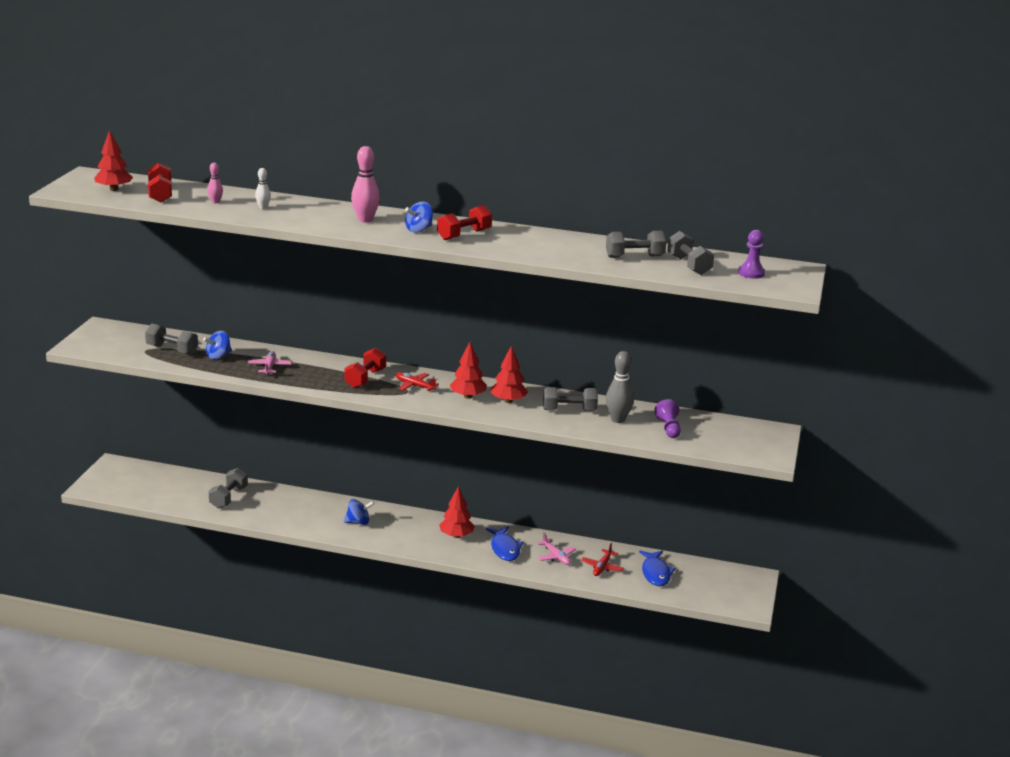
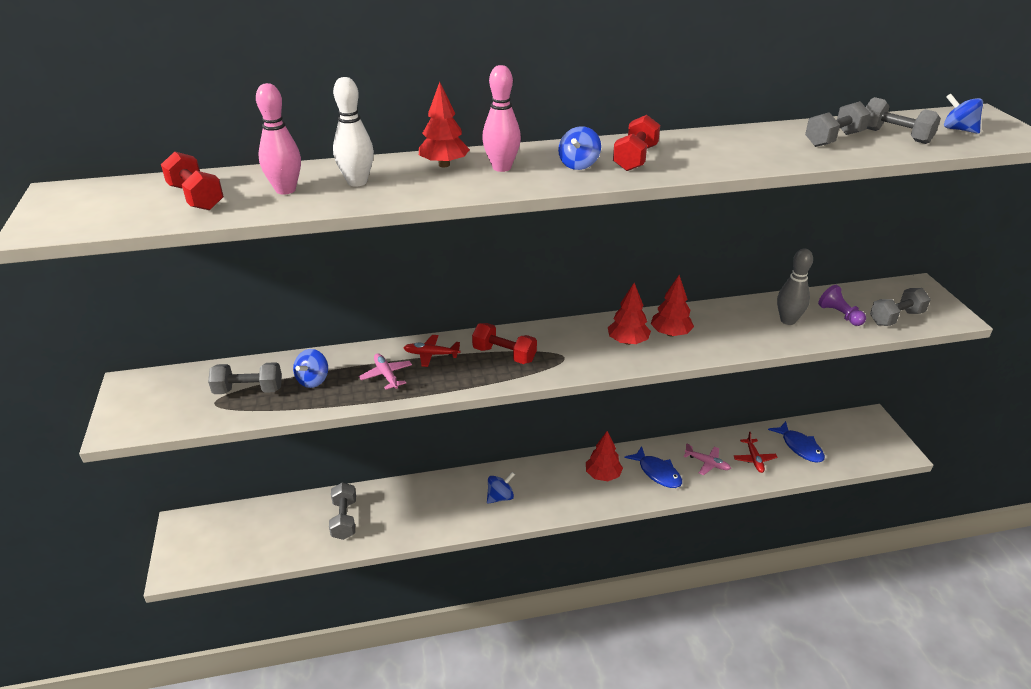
camera: 25 degrees left, 10 degrees up
red tree [94,130,133,191] -> red tree moved to [419,82,470,167]
pink bowling pin [208,163,223,203] -> pink bowling pin [256,83,301,195], size x1.83
white bowling pin [255,168,271,209] -> white bowling pin [333,77,374,187], size x1.83
red dumbbell [344,348,386,388] -> red dumbbell turned 60 degrees counterclockwise [472,323,537,364]
red plane [396,373,439,391] -> red plane moved to [404,335,461,367]
grey dumbbell [543,387,598,411] -> grey dumbbell moved to [870,288,931,326]
purple pawn [738,230,765,279] -> blue spinning top [944,93,983,134]

